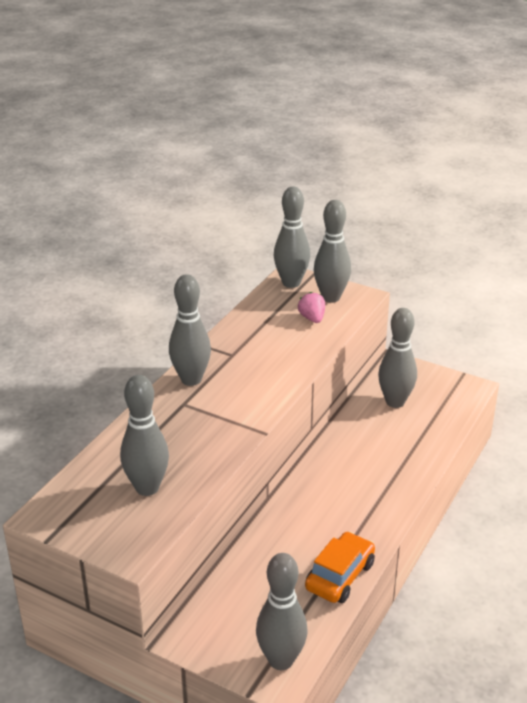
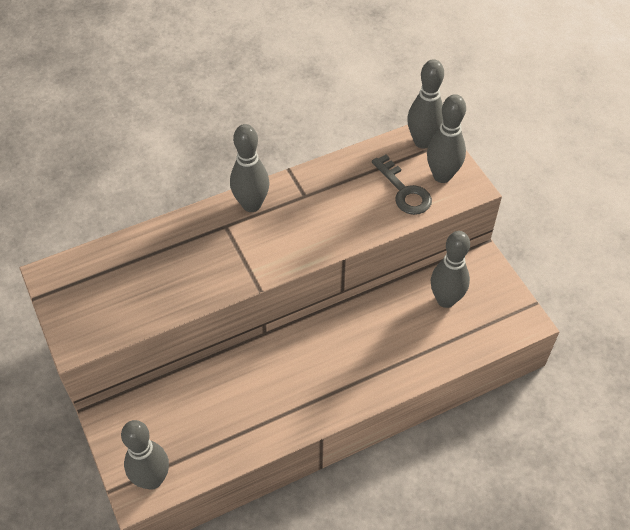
camera: 35 degrees right, 20 degrees up
grey bowling pin [120,375,169,496] -> none
pink strawberry [298,292,325,323] -> grey key [372,155,432,215]
orange car [305,531,375,603] -> none

